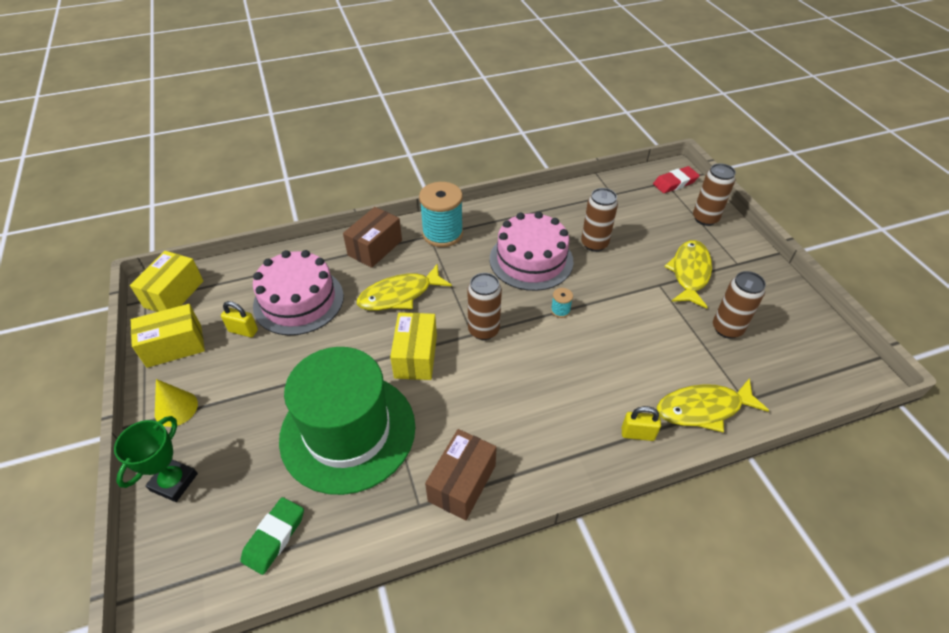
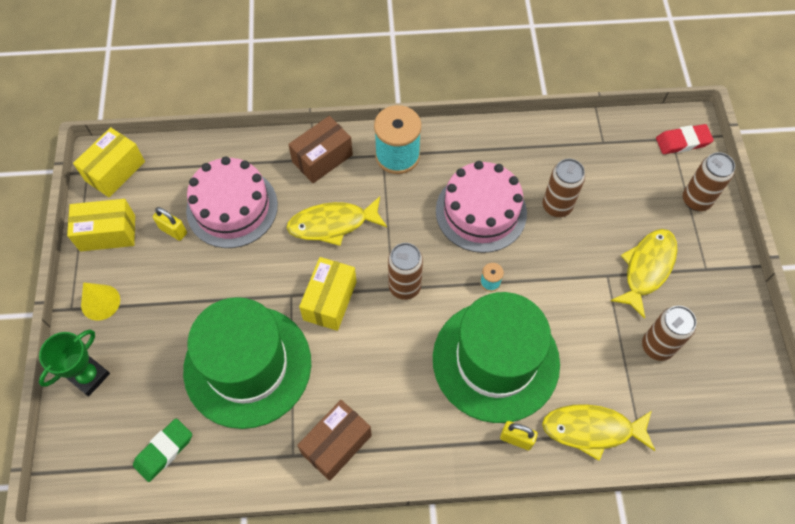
camera: 15 degrees right, 15 degrees up
none -> green hat [433,292,560,423]

